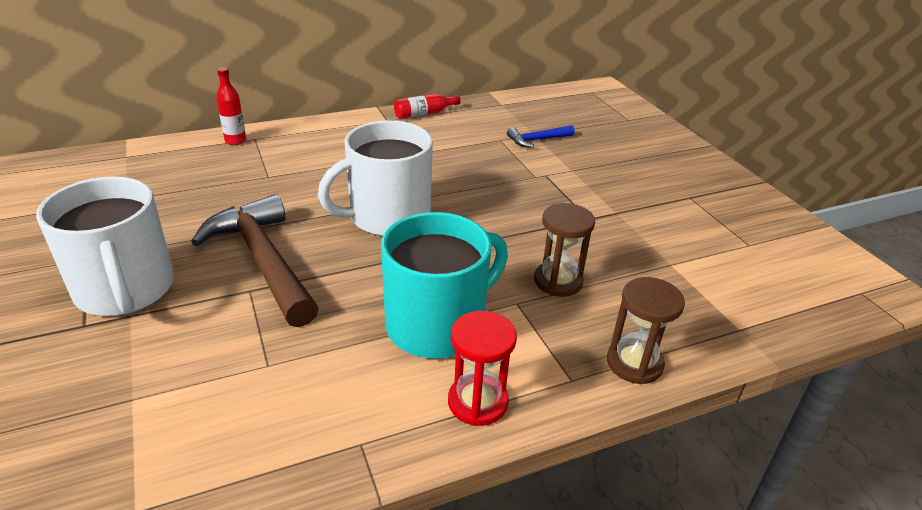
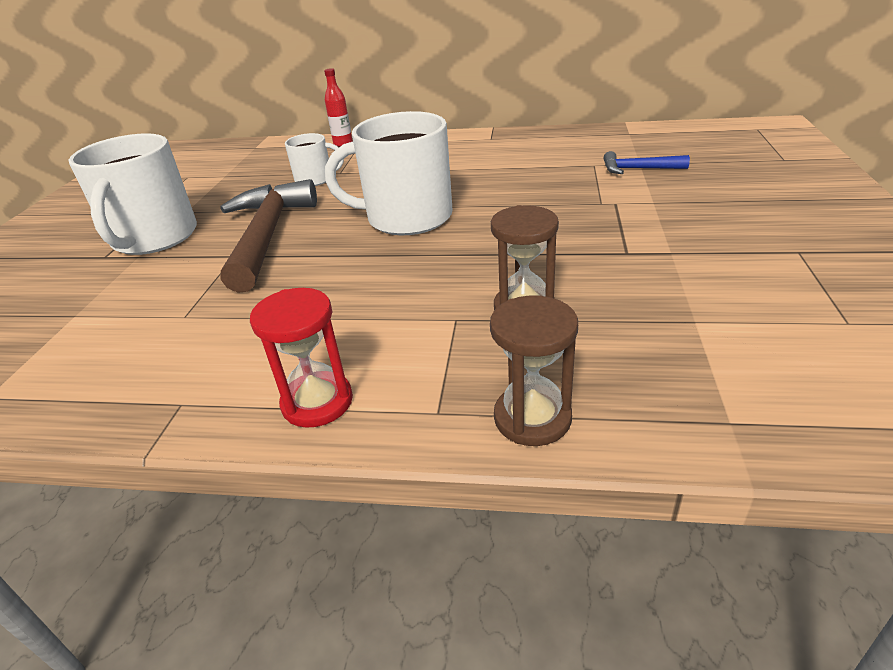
camera: 35 degrees right, 0 degrees up
turquoise mug [381,212,508,358] -> none
red bottle [394,94,461,119] -> none
none -> white mug [285,133,344,186]

